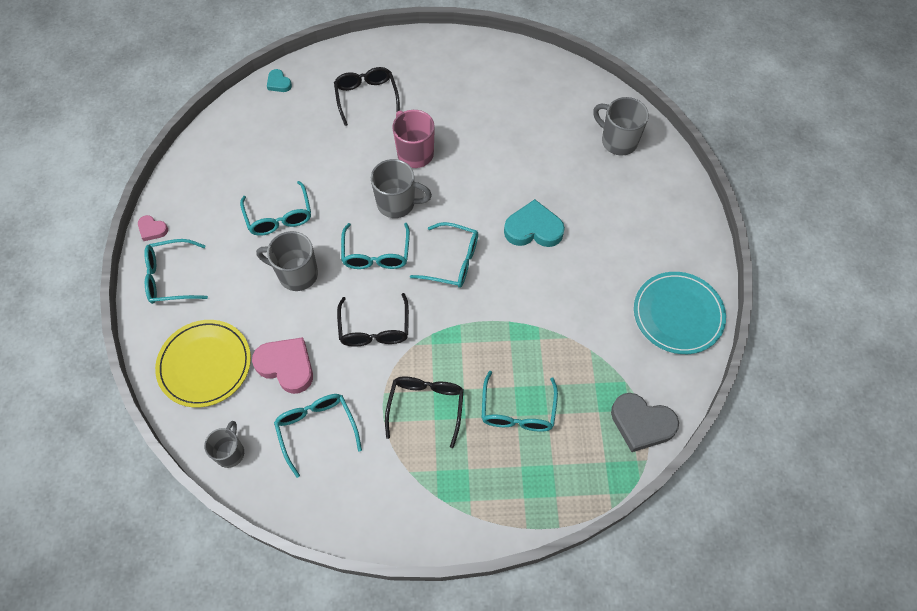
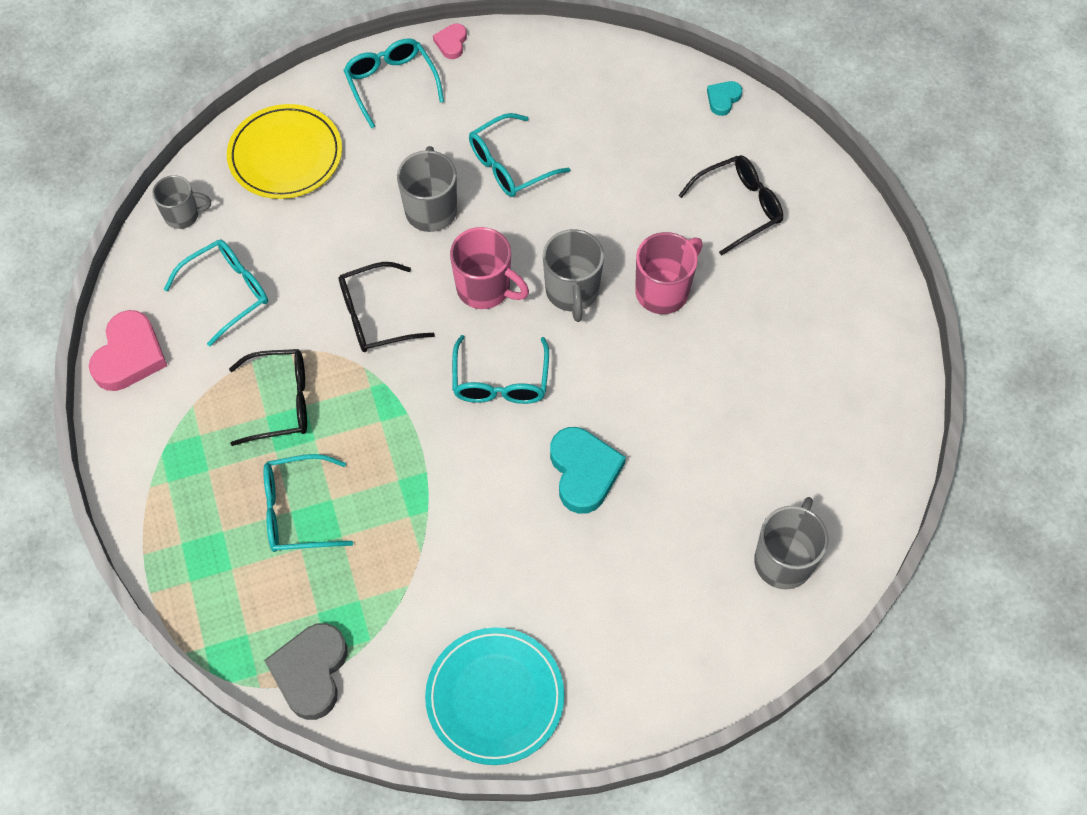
camera: 75 degrees right, 0 degrees up
pink heart [252,337,313,394] -> pink heart moved to [89,310,167,391]
turquoise glasses [341,223,410,269] -> pink mug [450,227,529,309]

